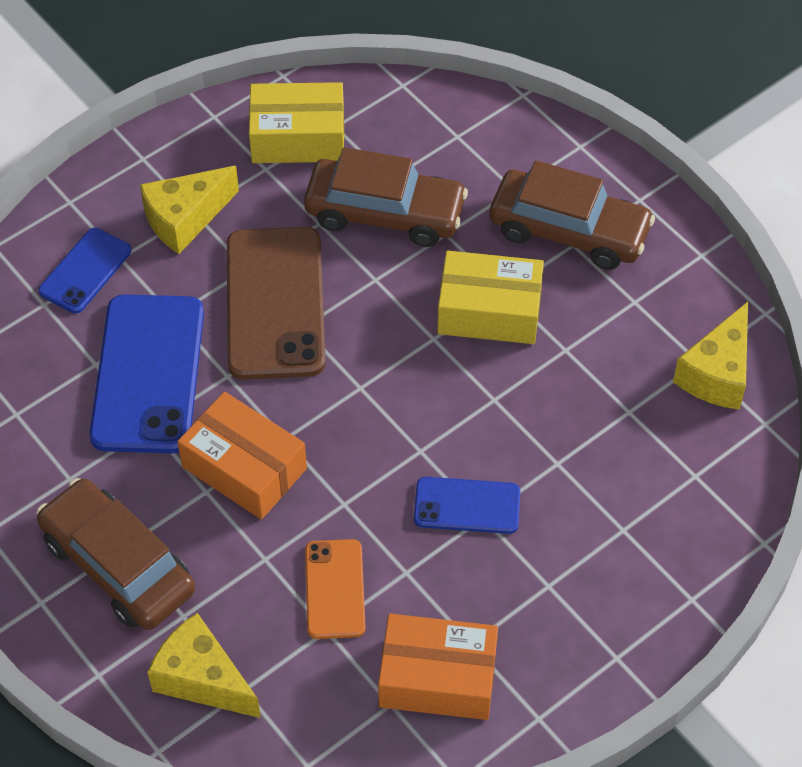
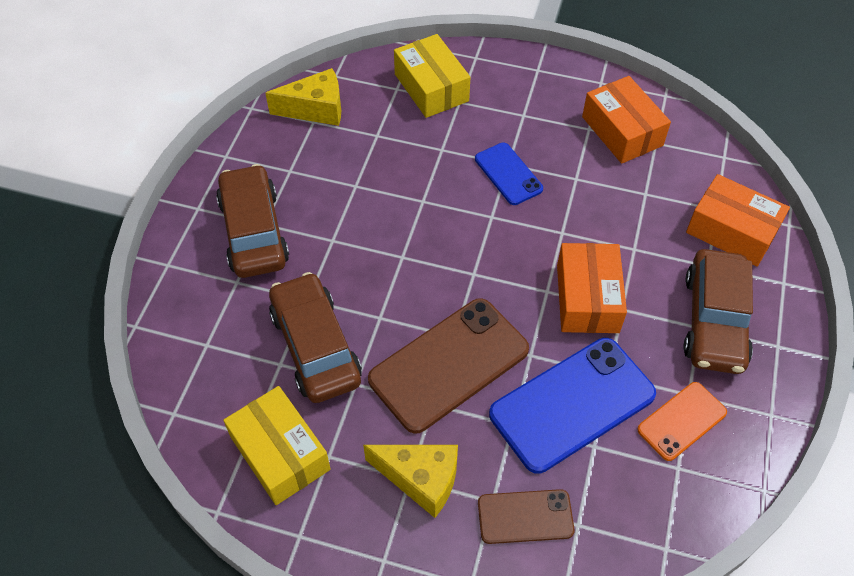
camera: 125 degrees left, 0 degrees up
blue phone [38,228,131,313] -> brown phone [478,489,575,544]
yellow cheese [148,613,261,718] -> orange box [686,174,790,267]
orange phone [305,539,366,639] -> orange phone moved to [637,382,727,461]
yellow box [437,251,544,344] -> yellow box moved to [394,34,470,118]

